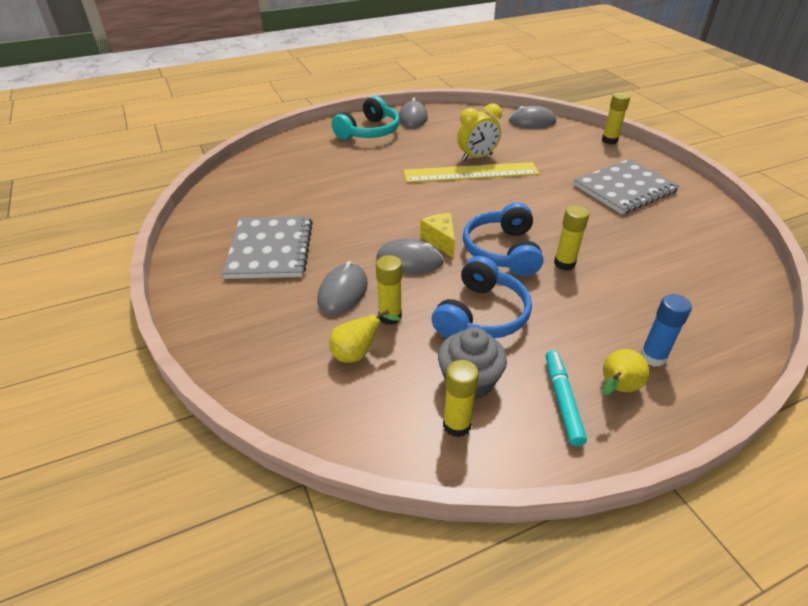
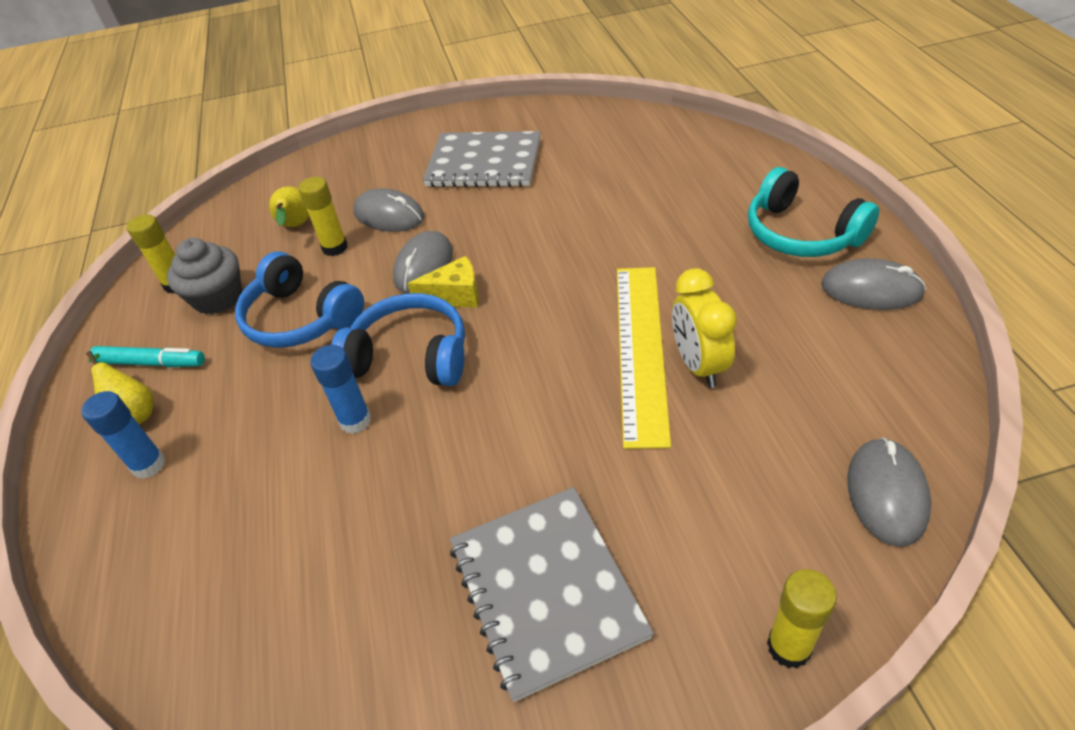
camera: 105 degrees right, 5 degrees up
yellow glue stick [554,206,589,270] -> blue glue stick [310,345,371,434]

